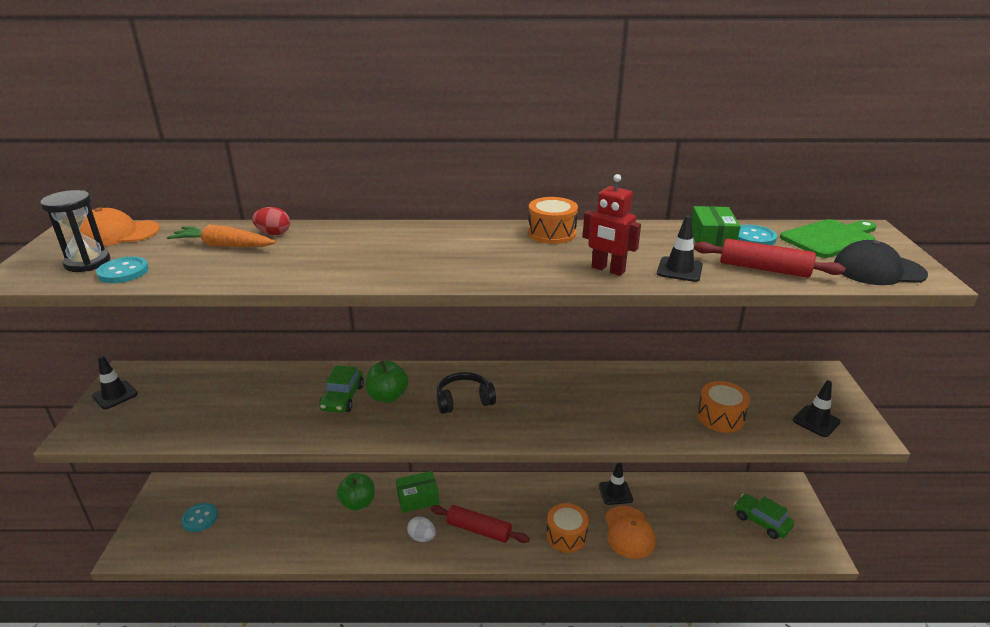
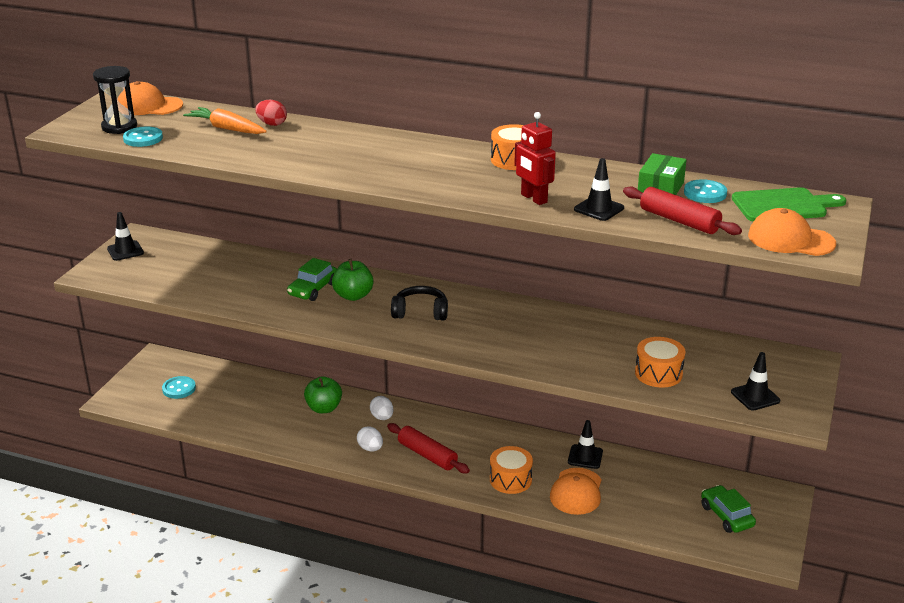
camera: 20 degrees right, 0 degrees up
green box [396,471,439,513] -> white egg [370,396,393,420]
black cap [834,240,928,285] -> orange cap [748,208,836,256]

